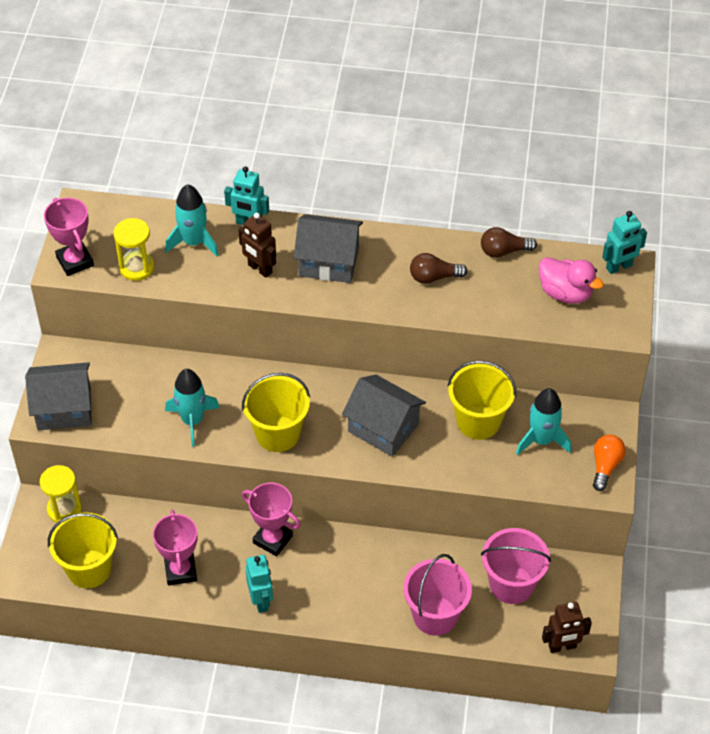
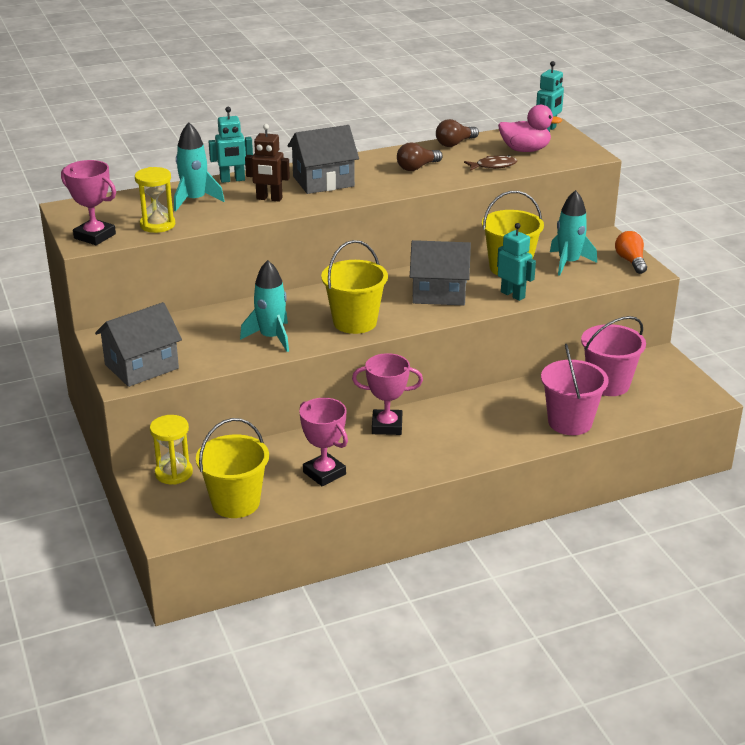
camera: 30 degrees left, 20 degrees down
turquoise robot [245,555,273,613] -> turquoise robot moved to [497,223,536,301]
brown robot [542,602,592,653] -> none
none -> brown fish [464,156,517,171]

